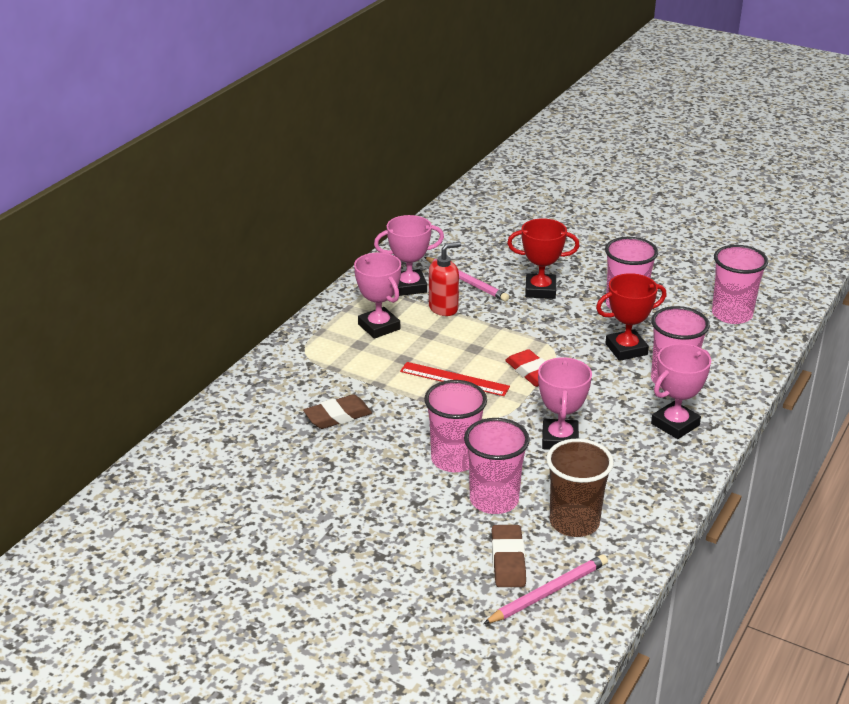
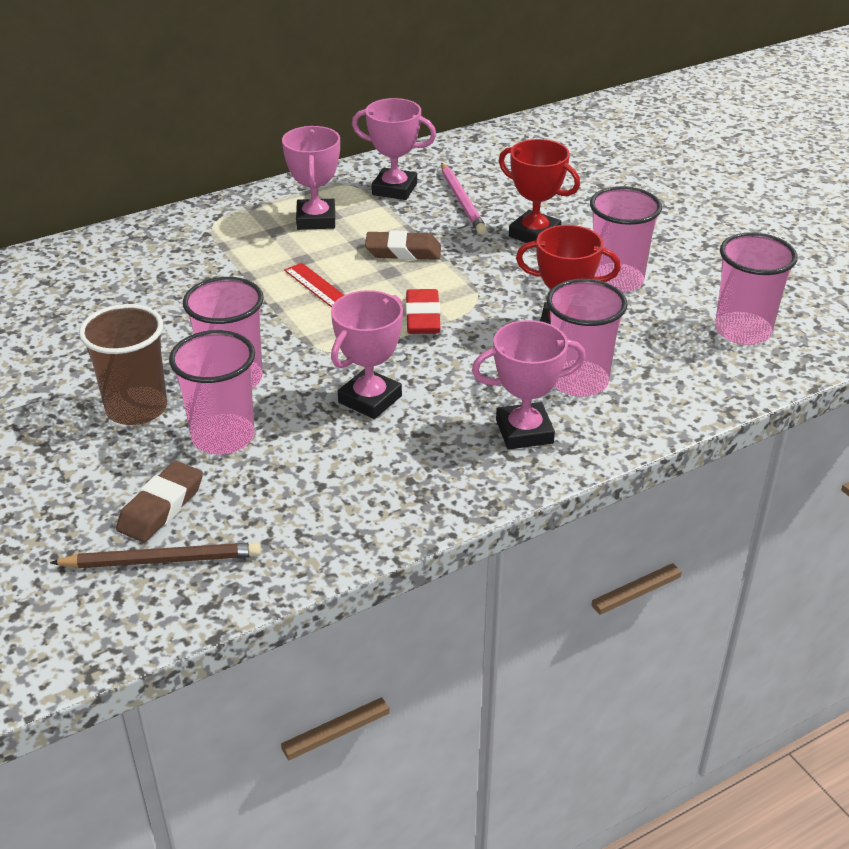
camera: 30 degrees right, 5 degrees up
brown eraser [303,394,372,429] -> brown eraser moved to [365,230,441,260]
red soap dispenser [429,242,461,316] -> none
pink pencil [483,554,608,624] -> brown pencil [50,542,261,568]
brown cup [546,439,614,537] -> brown cup moved to [79,304,167,425]

